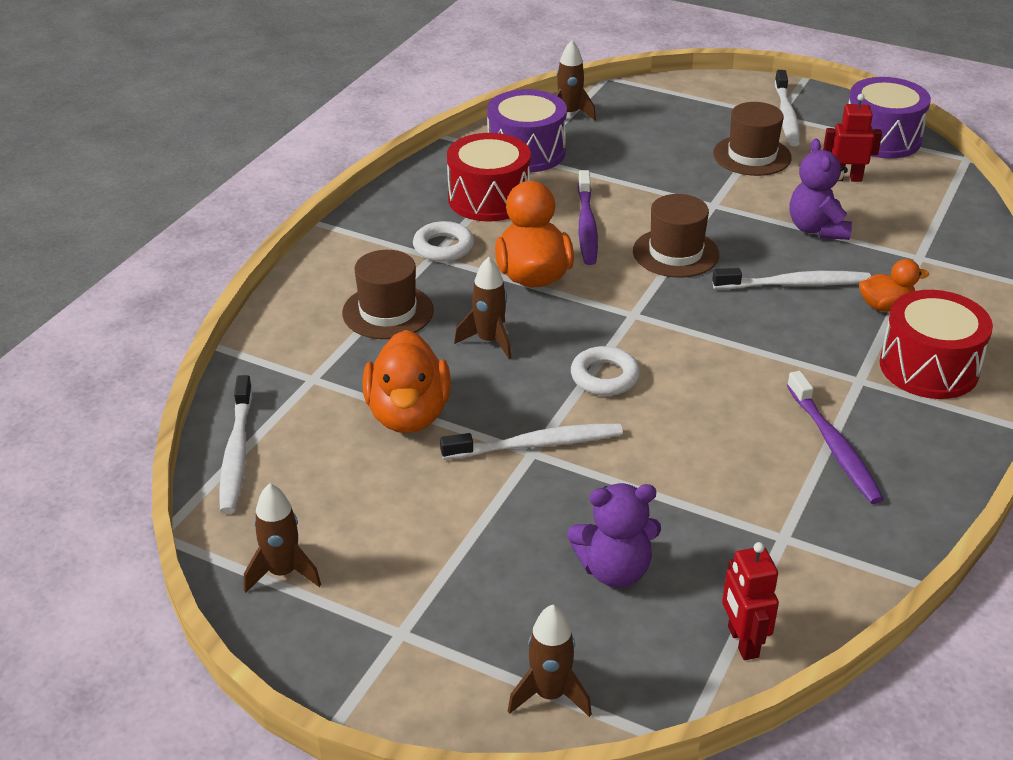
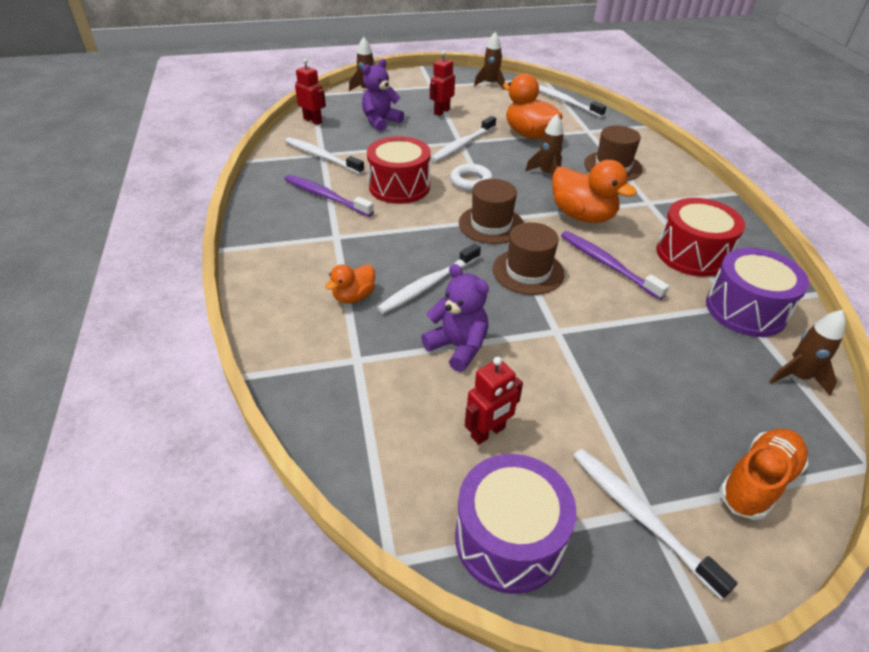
camera: 140 degrees right, 5 degrees up
white ring [413,221,474,262] -> none
brown hat [713,102,792,176] -> brown hat moved to [459,179,524,244]
red drum [880,290,993,399] -> red drum moved to [367,136,431,204]
none -> white toothbrush [285,137,364,174]
none -> red robot [430,51,455,116]
none -> orange shoe [719,429,808,520]

